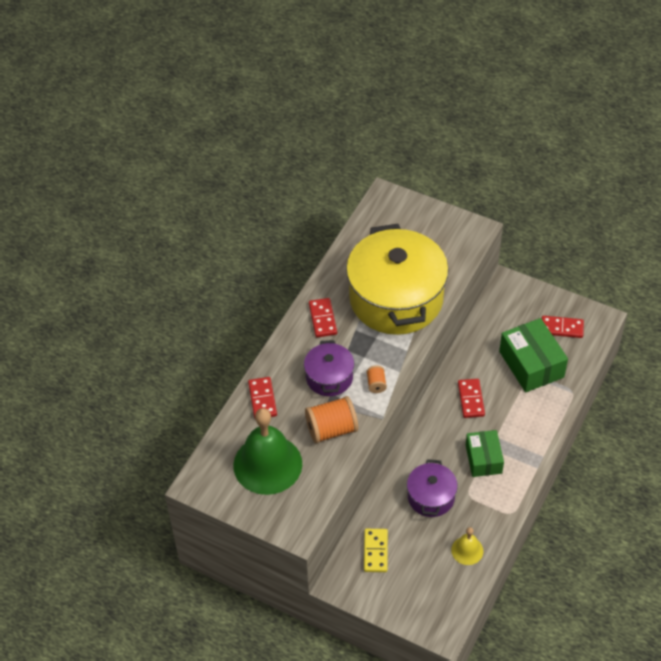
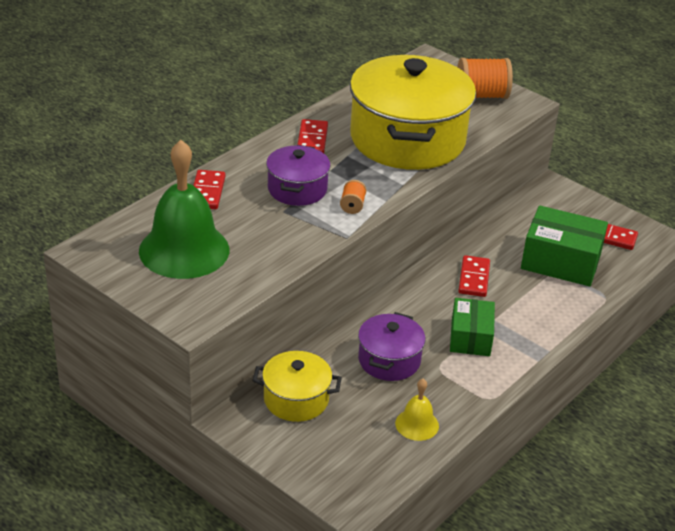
camera: 10 degrees right, 15 degrees down
orange spool [305,396,358,443] -> orange spool moved to [457,58,513,99]
yellow domino [364,529,388,572] -> yellow pot [252,351,342,422]
green box [499,318,568,392] -> green box turned 60 degrees counterclockwise [521,206,608,286]

